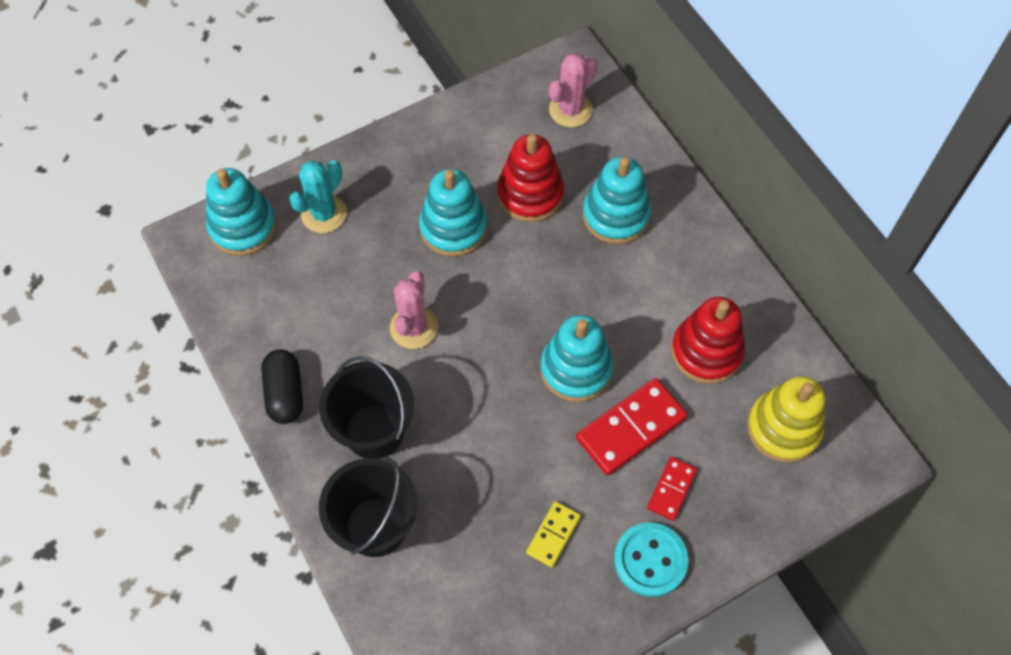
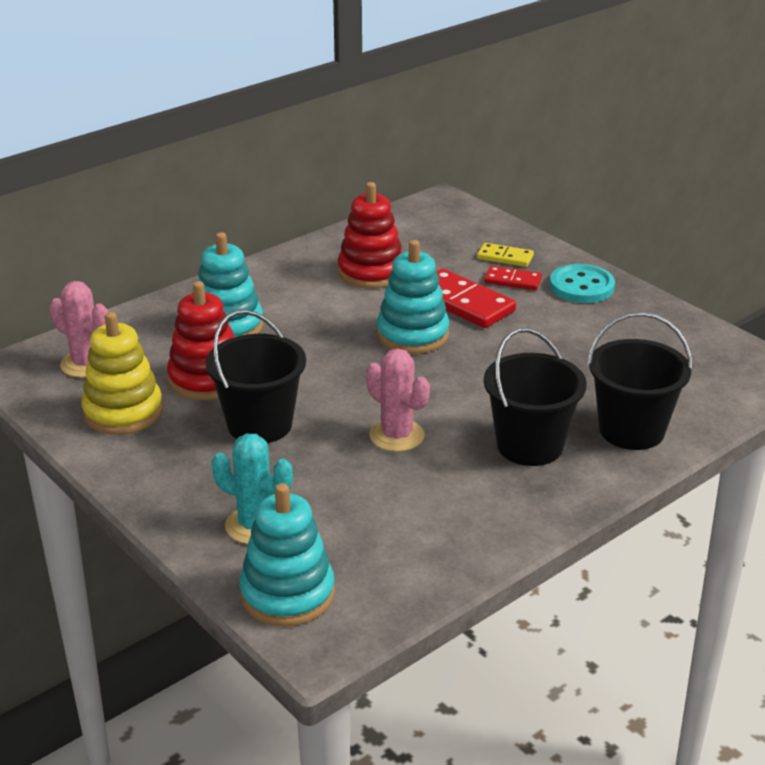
camera: 100 degrees left, 30 degrees down
black capsule [261,350,303,424] -> none
pink cactus [390,271,438,349] -> pink cactus turned 45 degrees clockwise [366,349,430,452]
turquoise stacking toy [419,169,488,257] -> black bucket [206,310,306,443]
yellow domino [526,501,581,567] -> yellow domino moved to [477,243,534,267]
yellow stacking toy [747,376,825,463] -> yellow stacking toy moved to [81,312,163,435]

